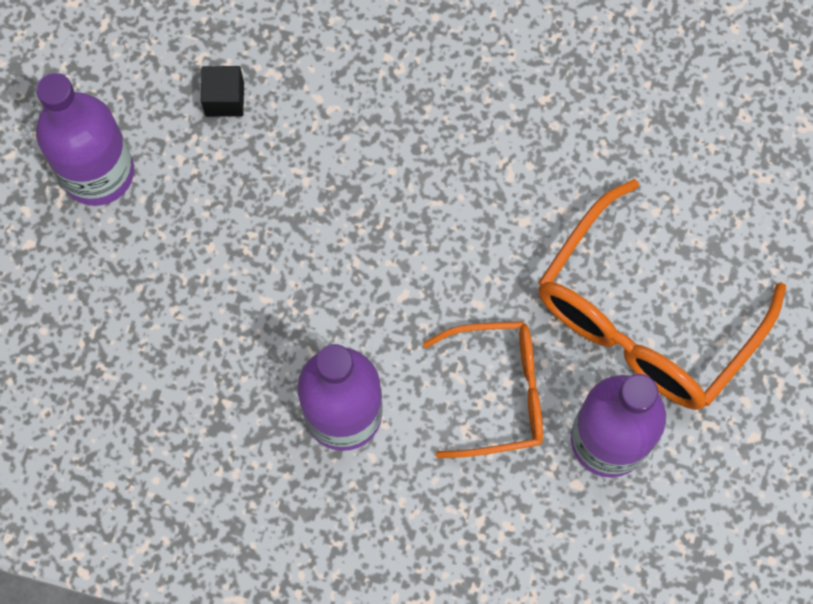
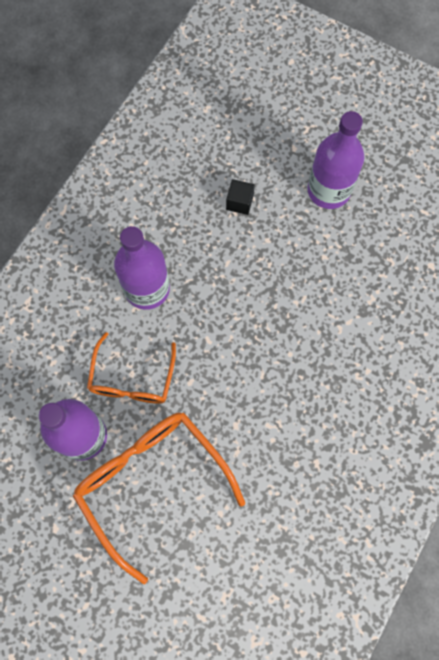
camera: 105 degrees right, 0 degrees up
black cube [201,66,244,117] -> black cube moved to [226,179,255,215]

